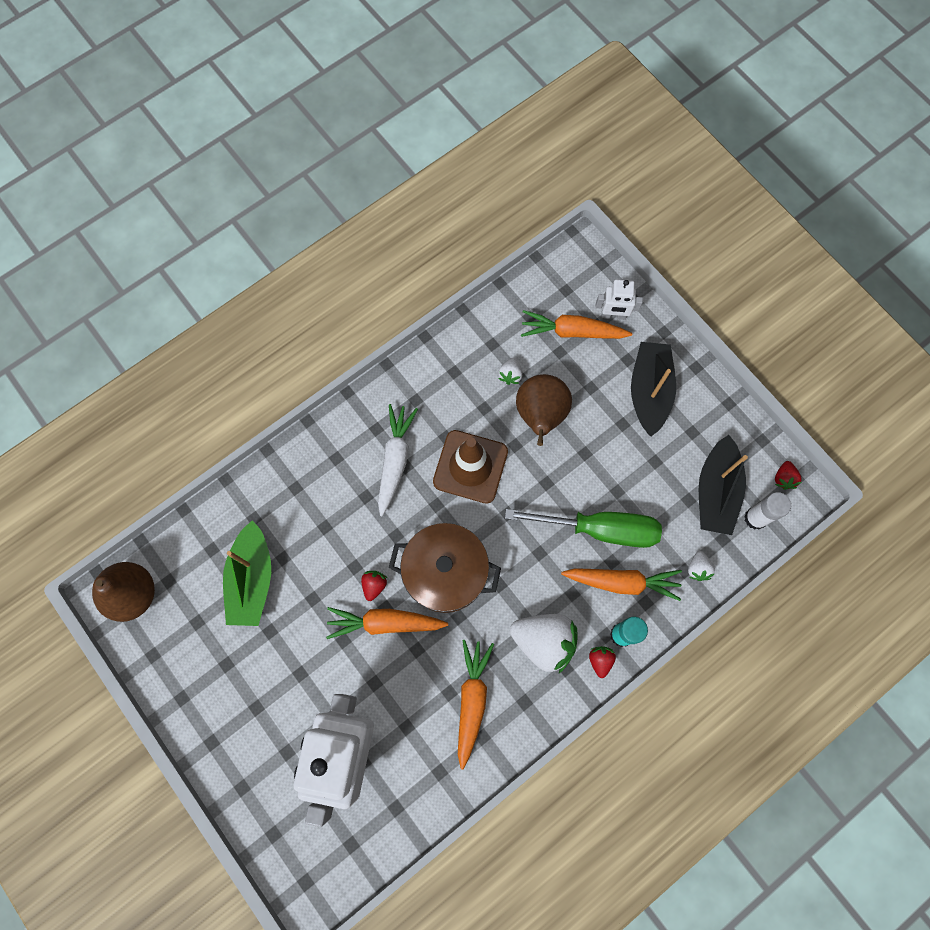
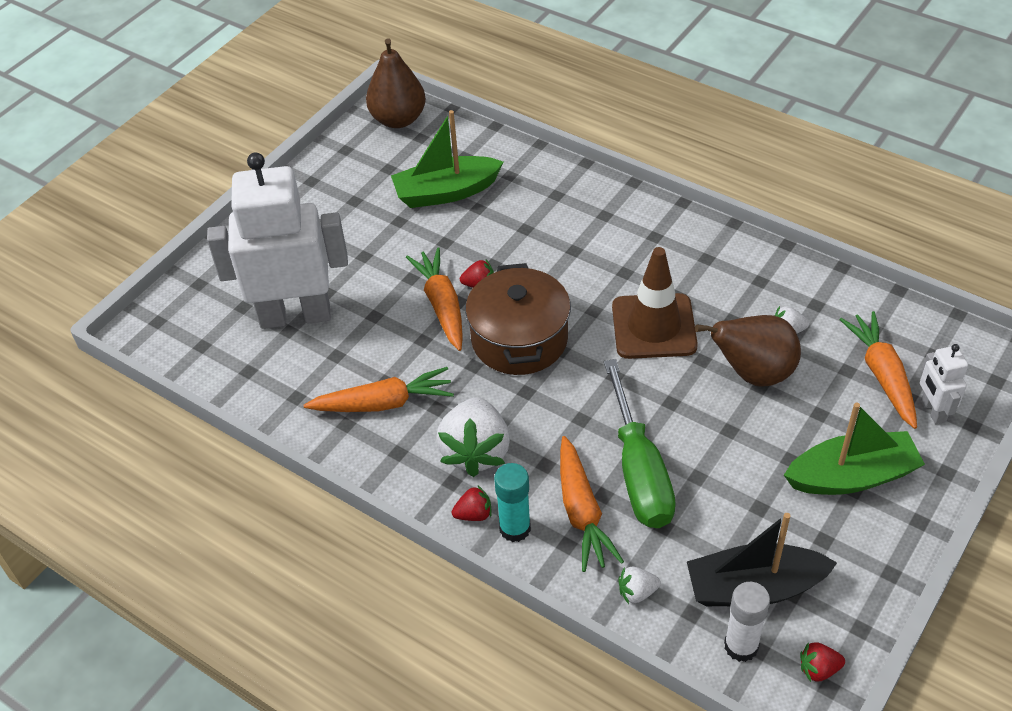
camera: 75 degrees right, 25 degrees down
white carrot [378,404,418,516] -> none
black boat [631,342,676,436] -> green boat [784,403,925,495]

